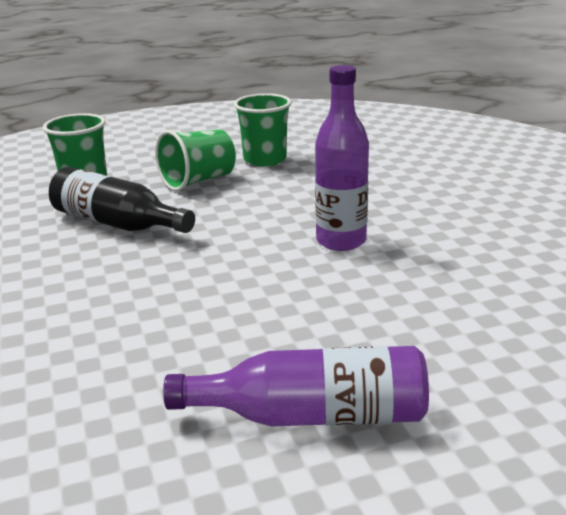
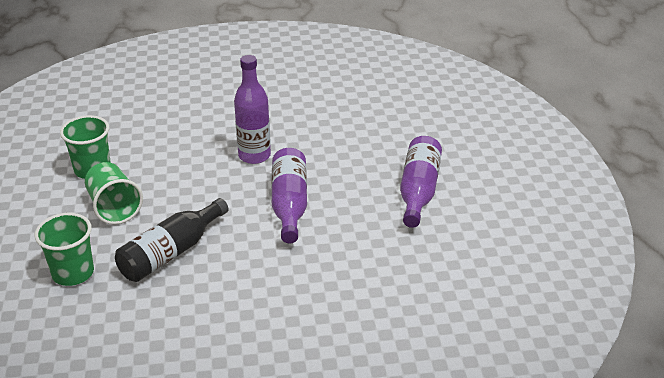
camera: 80 degrees left, 10 degrees up
none -> purple bottle [272,148,307,243]

